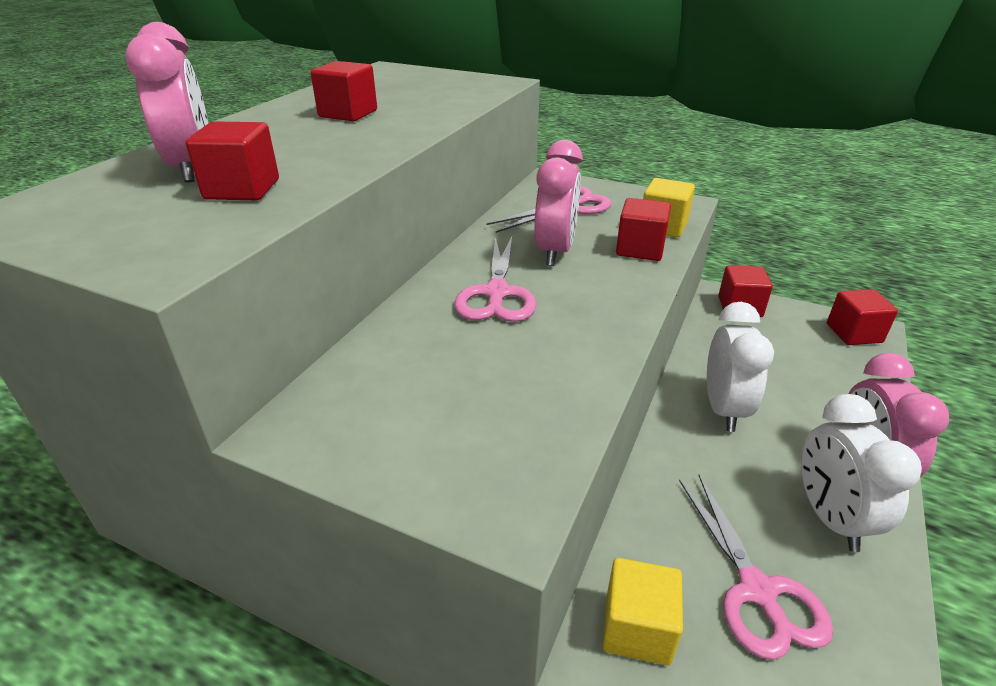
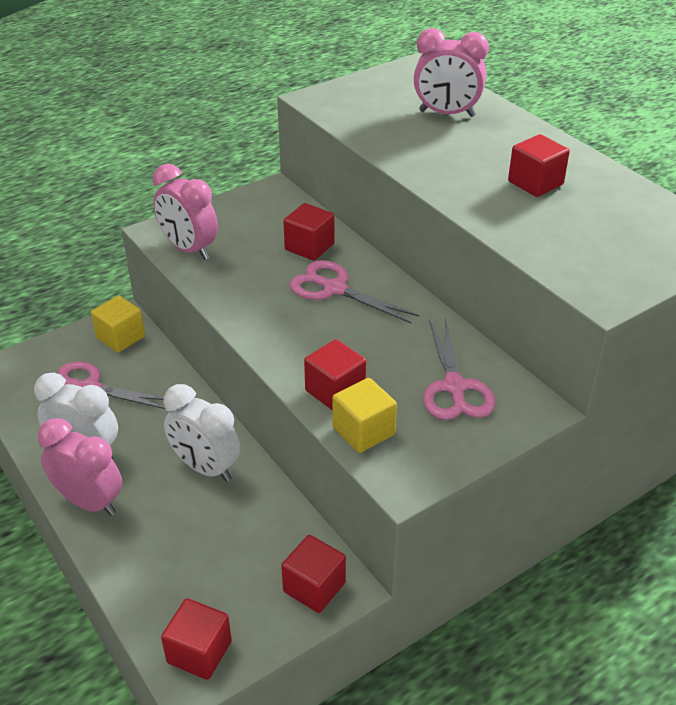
camera: 120 degrees right, 5 degrees up
red cube [186,121,279,200] -> red cube moved to [283,203,334,261]
pink clock [534,140,583,266] -> pink clock moved to [153,164,218,260]

